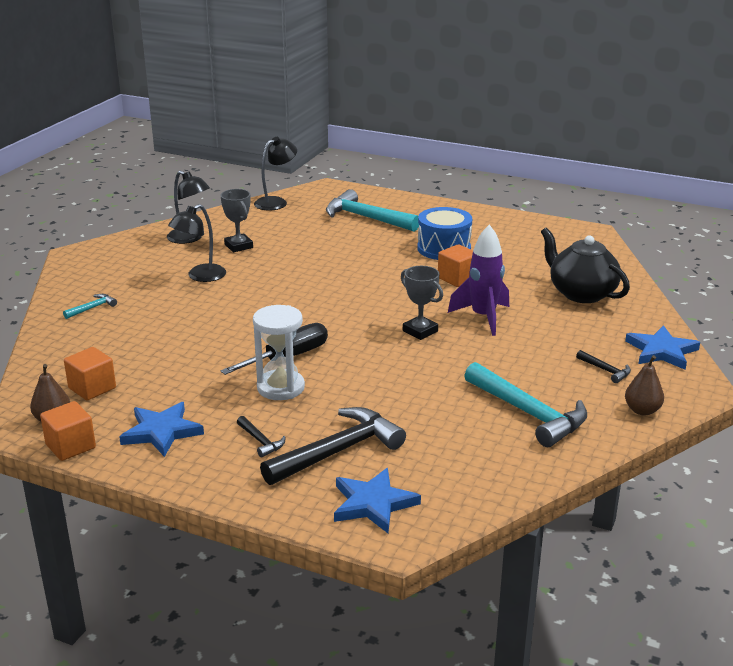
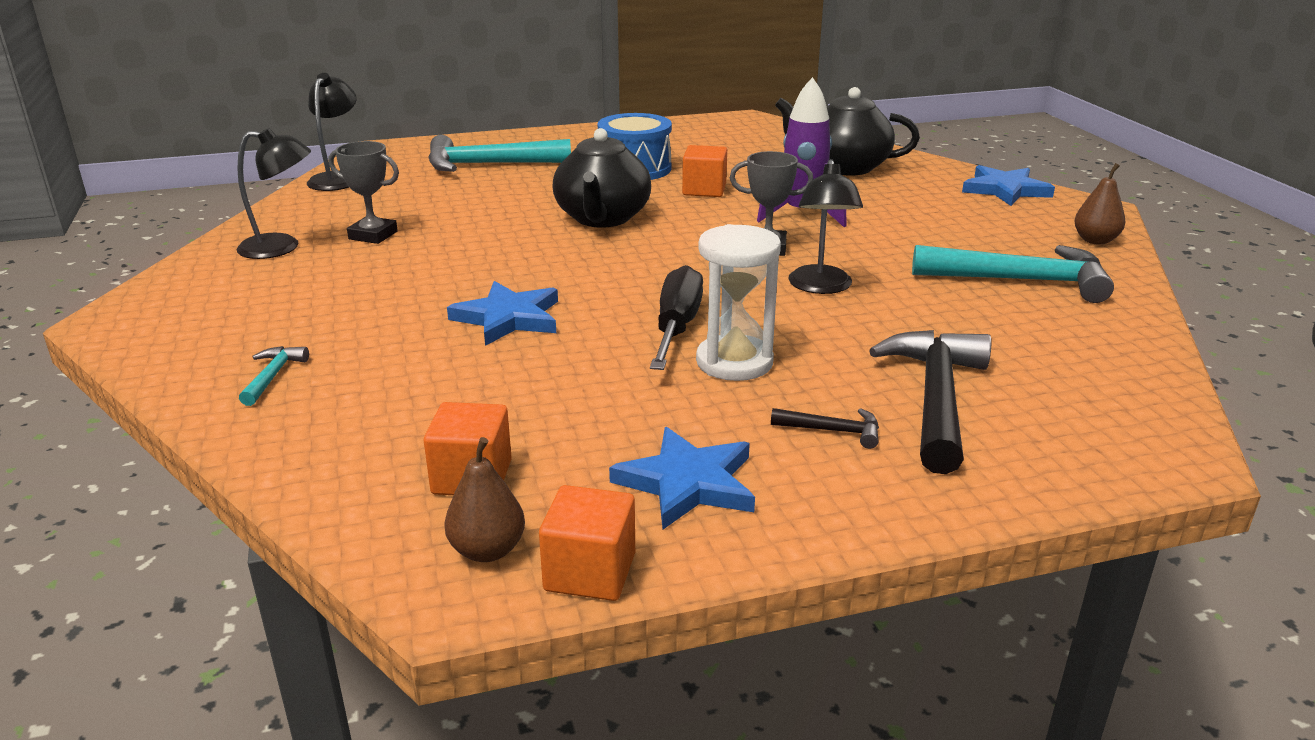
camera: 40 degrees left, 0 degrees up
black lamp [168,204,226,282] -> black lamp moved to [788,159,863,294]
blue star [334,468,421,533] -> blue star moved to [447,281,558,346]
black hammer [576,350,631,383] -> none
none -> black teapot [552,128,651,228]

